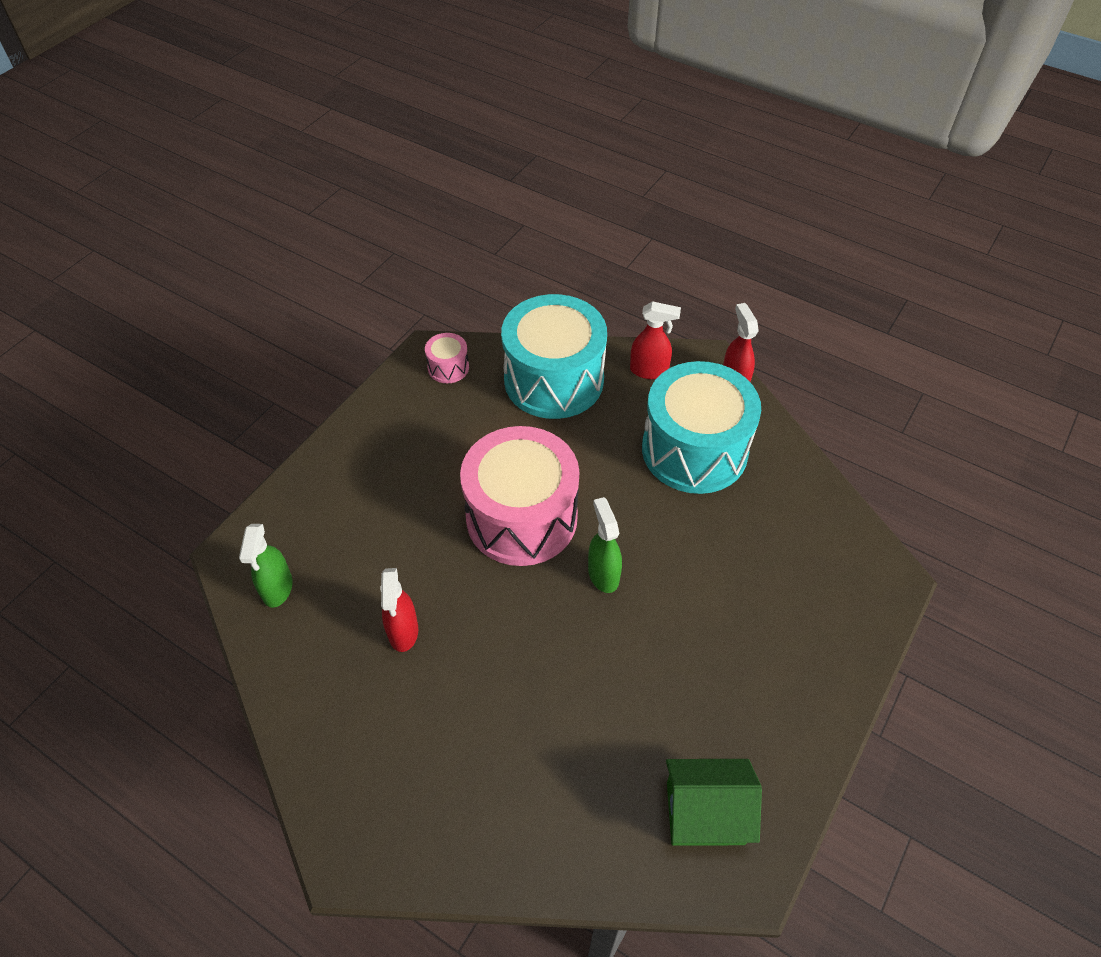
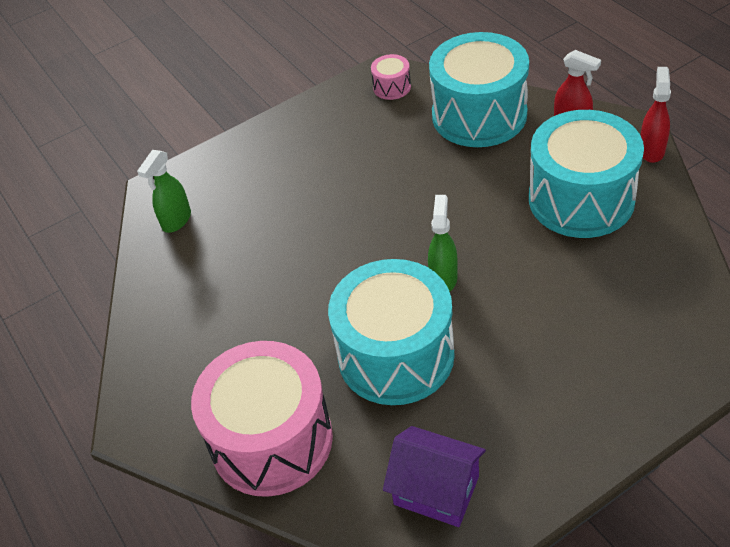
camera: 30 degrees right, 5 degrees down
red spray bottle [380,568,418,652] -> none
pink drum [460,426,579,566] -> pink drum moved to [191,341,333,497]
green house [666,759,762,845] -> purple house [383,426,486,527]
none -> turquoise drum [328,259,455,405]

